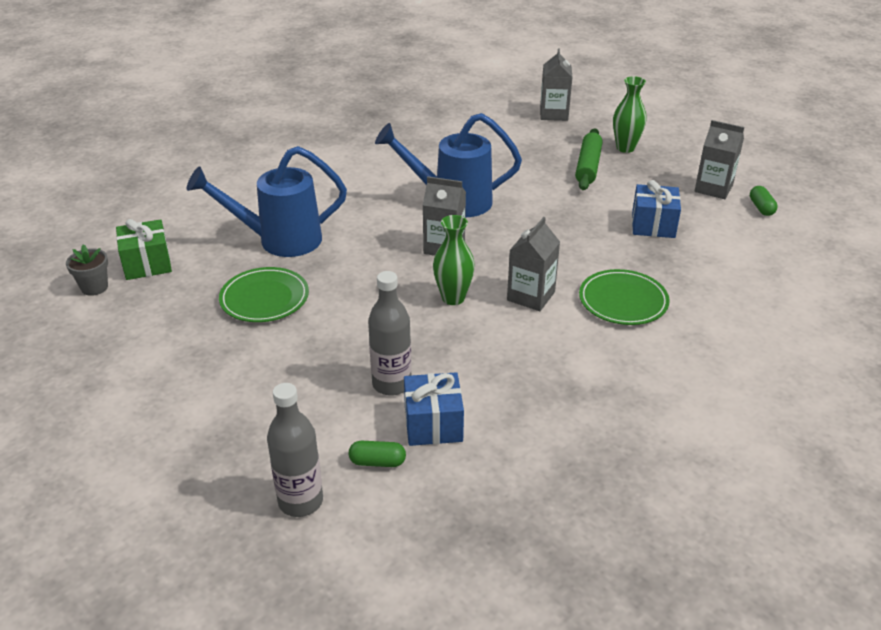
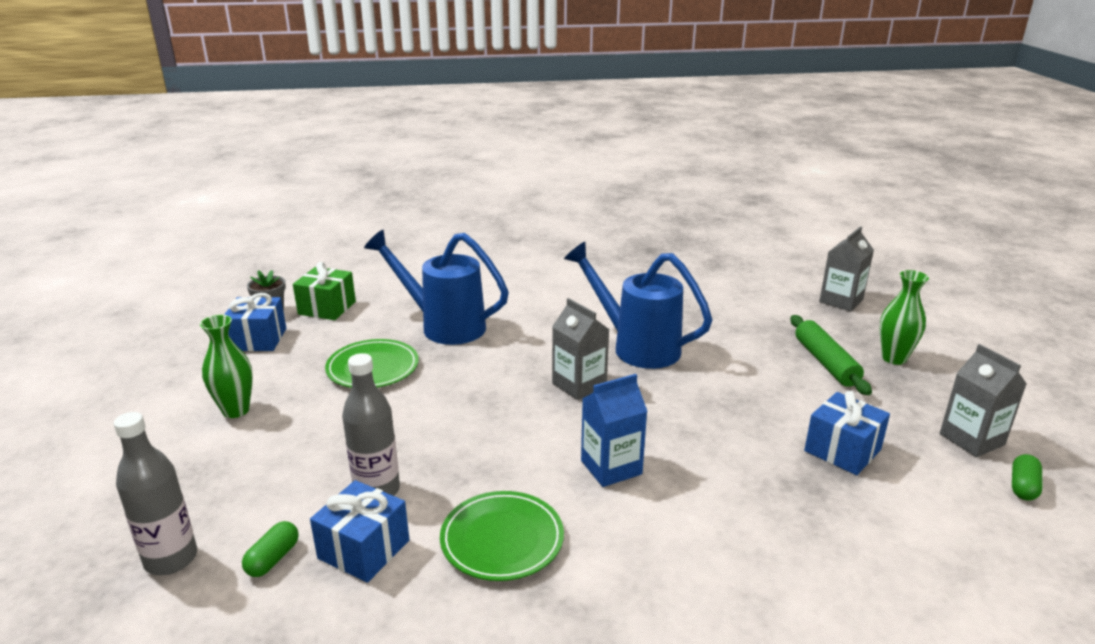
camera: 35 degrees right, 10 degrees down
green capsule [349,441,406,467] -> green capsule turned 75 degrees clockwise [242,521,299,577]
green vase [433,215,475,305] -> green vase moved to [200,315,253,418]
grey carton [507,217,560,311] -> blue carton [581,374,648,487]
green rolling pin [575,128,603,190] -> green rolling pin turned 60 degrees counterclockwise [791,315,872,395]
green plate [579,269,669,325] -> green plate moved to [440,491,564,581]
none -> blue gift [224,293,286,351]

